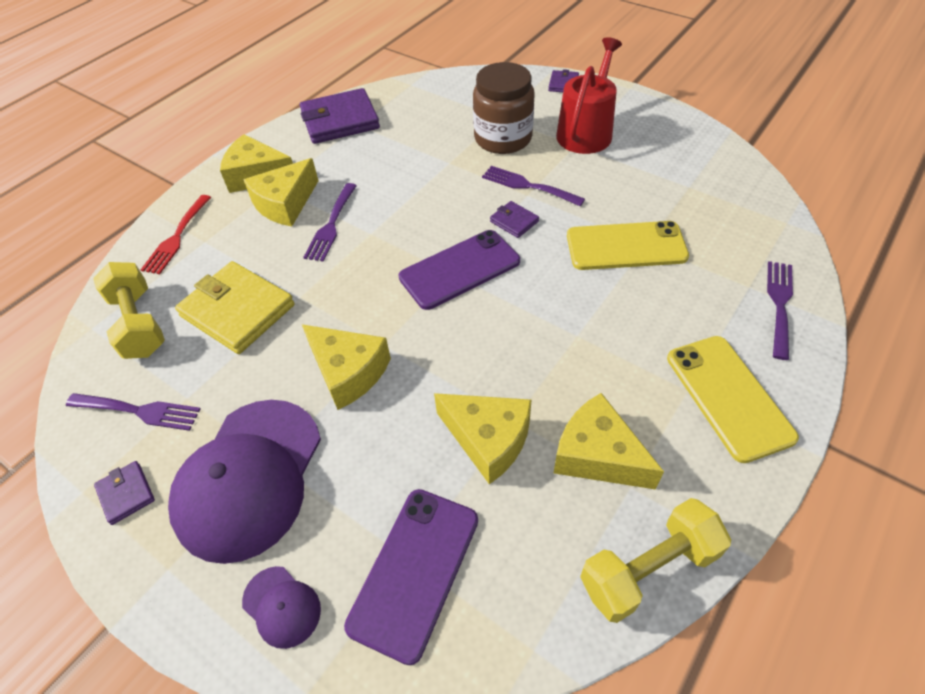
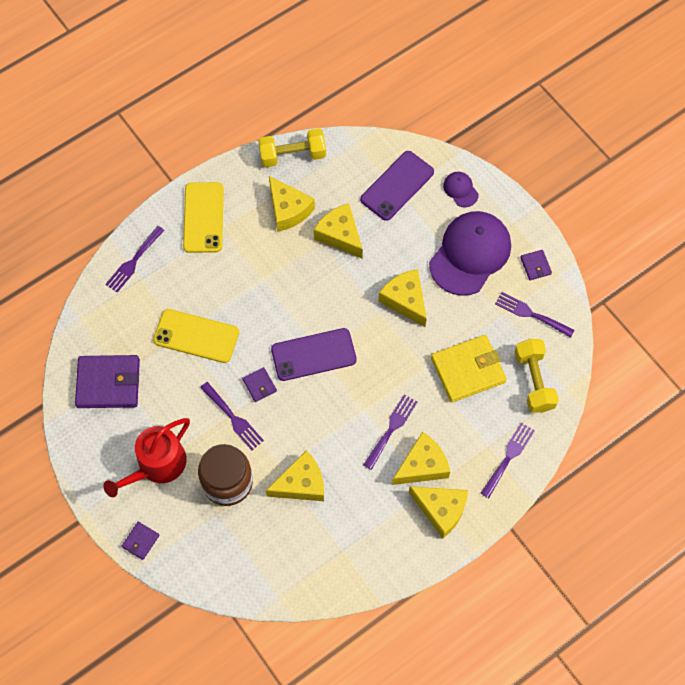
camera: 165 degrees left, 15 degrees up
red fork [141,195,211,274] -> purple fork [481,422,535,498]
yellow wallet [175,261,295,354] -> yellow wallet turned 75 degrees counterclockwise [431,335,507,403]
purple wallet [300,88,380,144] -> purple wallet moved to [75,355,140,408]
none -> yellow cheese [265,450,324,501]

